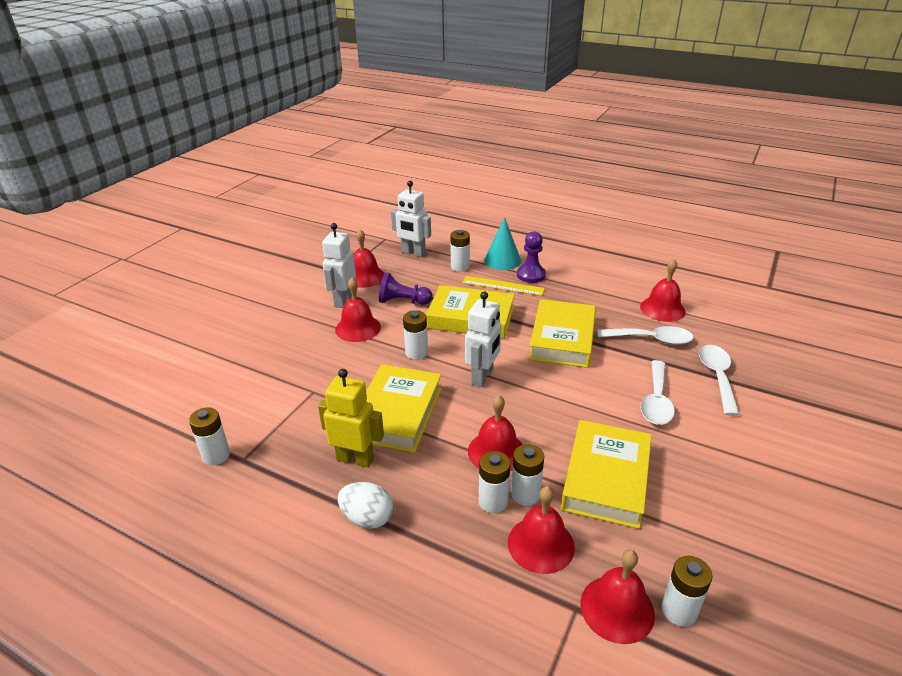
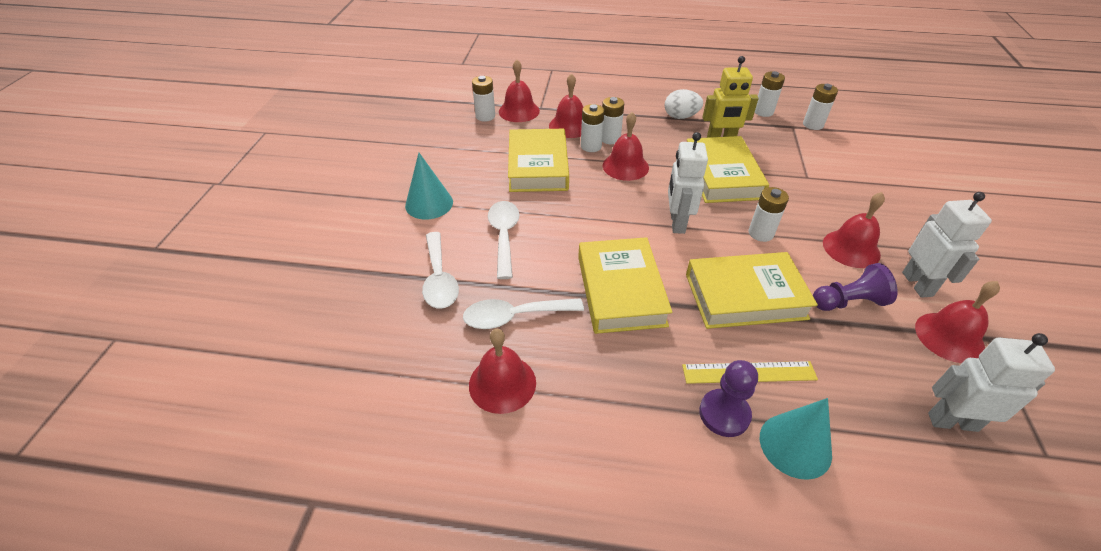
camera: 160 degrees right, 10 degrees up
white battery [450,230,470,272] -> white battery moved to [755,71,785,117]
none -> turquoise cone [405,153,453,219]

